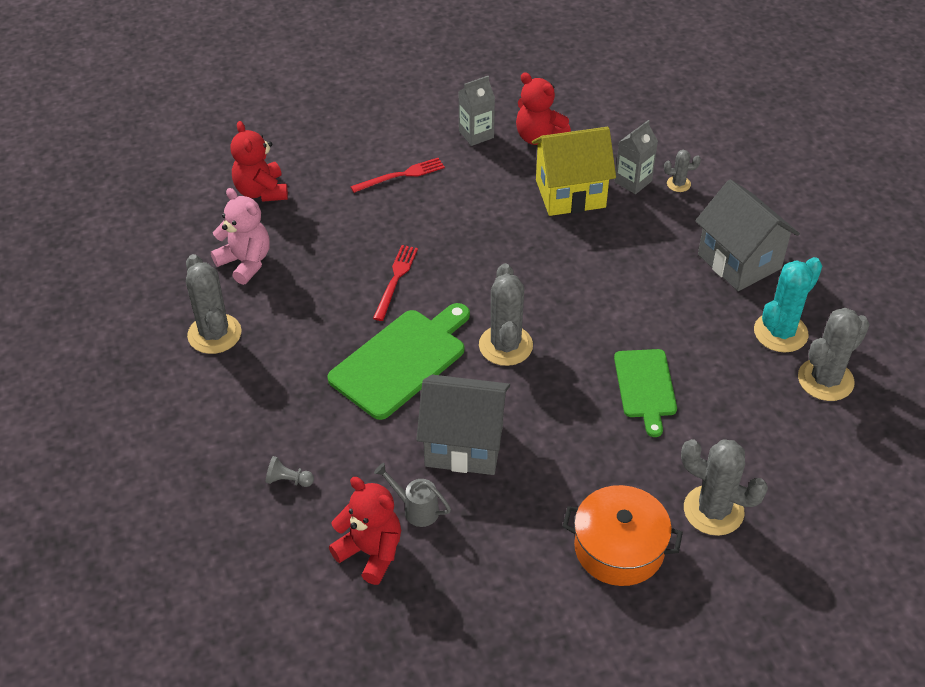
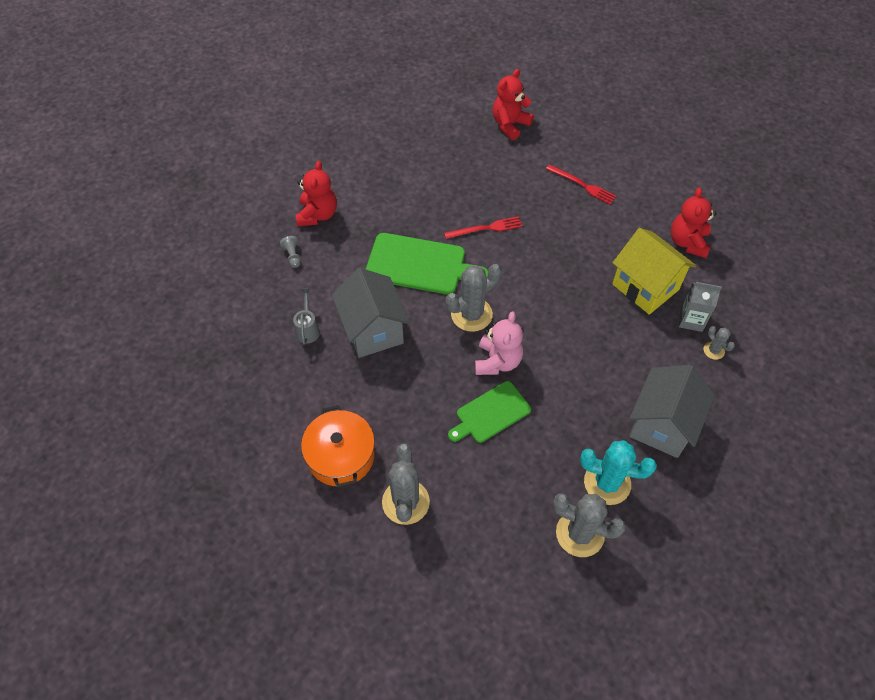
camera: 60 degrees right, 10 degrees up
grey cactus [186,254,242,354] -> none
pink teddy bear [211,188,270,285] -> pink teddy bear moved to [475,311,523,375]
red teddy bear [329,477,401,585] -> red teddy bear moved to [296,161,337,227]
grey carton [458,76,495,146] -> none

